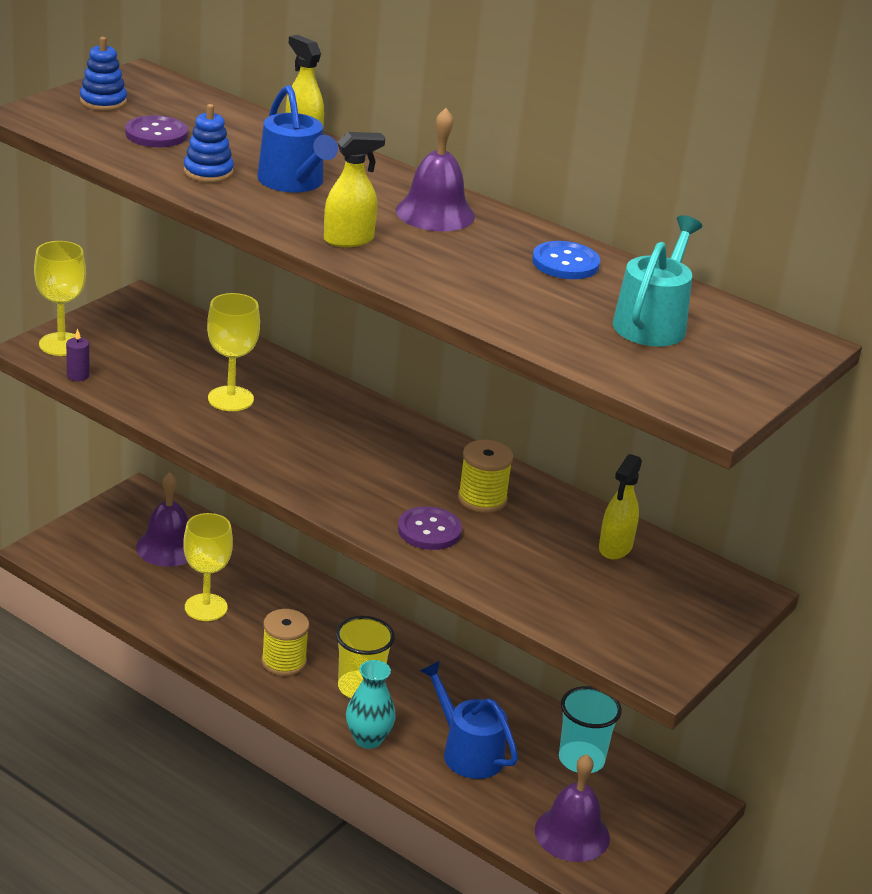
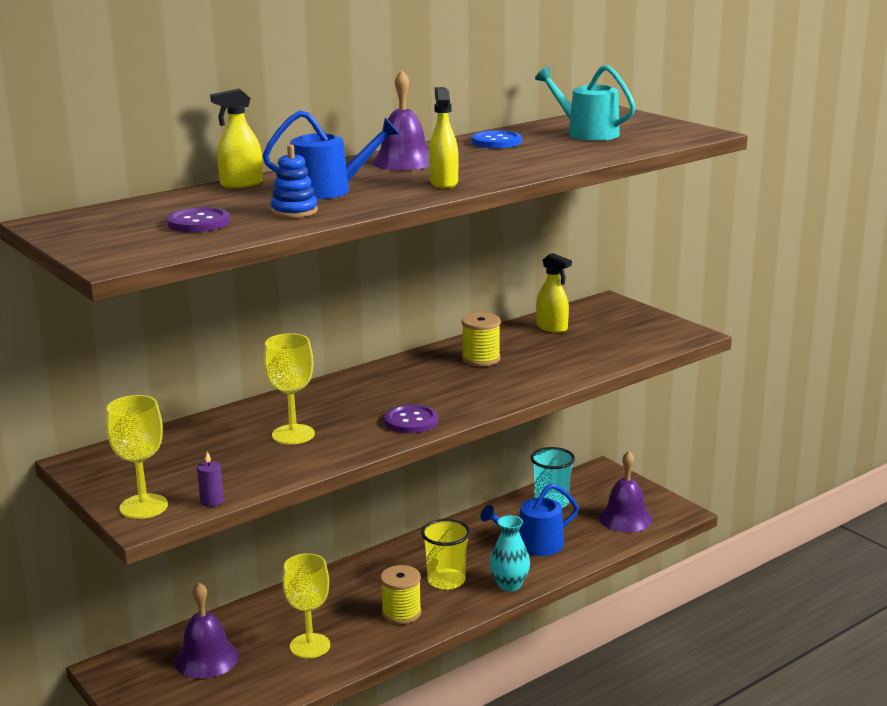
camera: 70 degrees left, 10 degrees down
blue stacking toy [80,37,127,111] -> none
purple button [398,506,462,550] -> purple button moved to [384,404,438,433]

